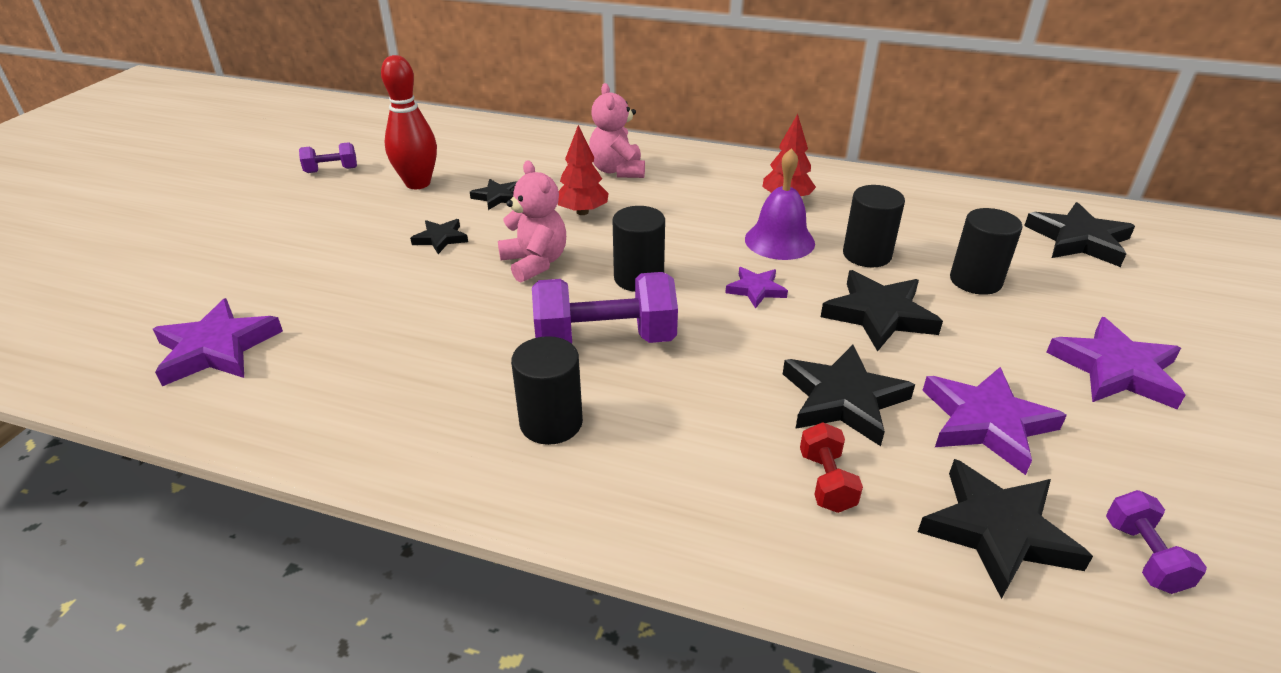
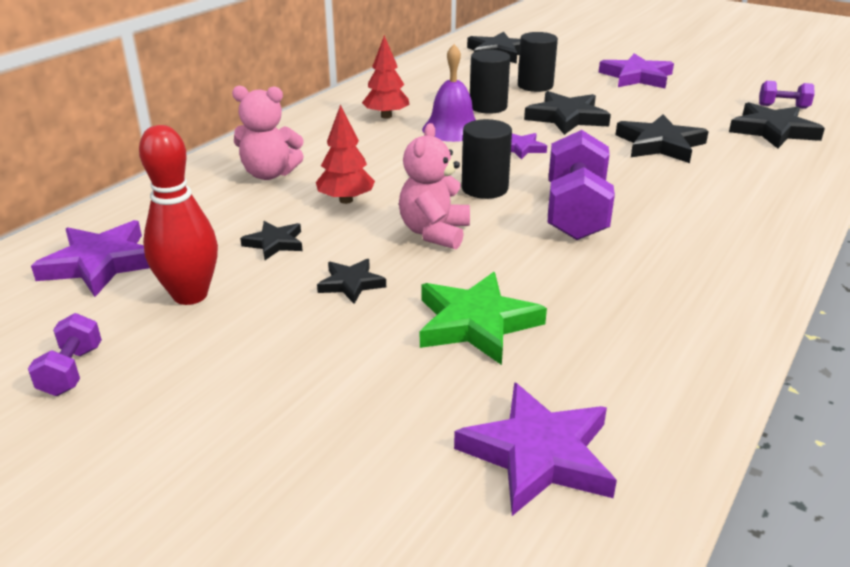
camera: 75 degrees left, 5 degrees down
pink teddy bear [498,160,566,283] -> pink teddy bear turned 60 degrees counterclockwise [399,123,470,249]
black cylinder [511,336,583,445] -> none
red dumbbell [800,422,863,513] -> none
purple star [922,367,1067,475] -> purple star moved to [31,220,150,297]
none -> green star [420,272,547,365]

